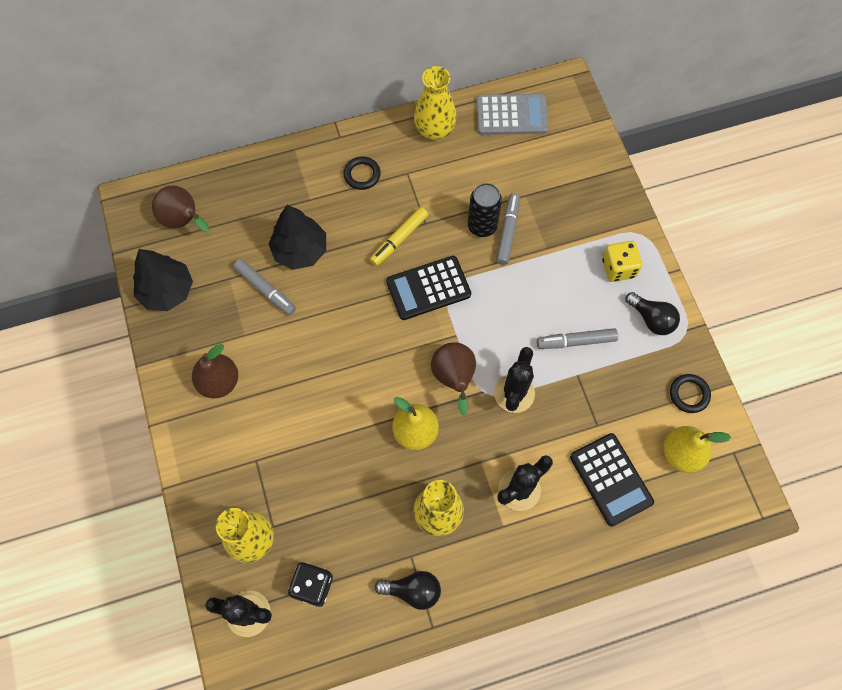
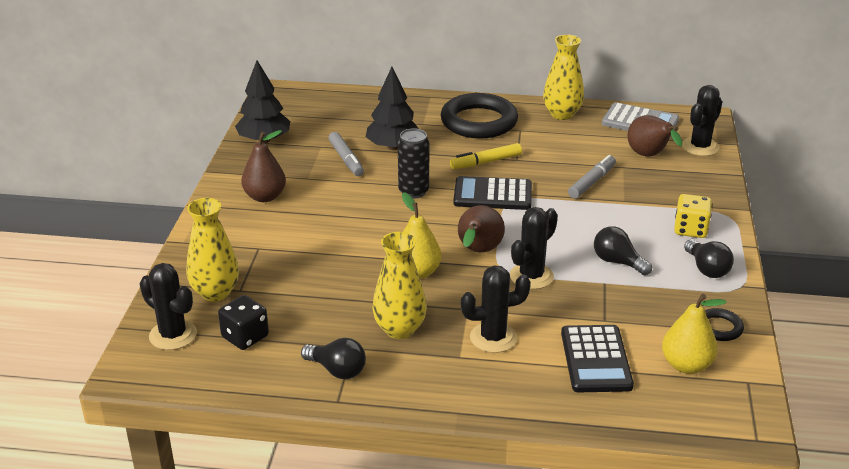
camera: 25 degrees right, 35 degrees down
brown pear [152,185,209,232] -> brown pear moved to [628,115,682,157]
black ring [343,156,381,190] -> black ring [440,93,518,139], size x2.17
black can [468,183,502,237] -> black can moved to [398,128,429,199]
grey marker [537,328,618,349] -> black light bulb [594,226,652,275]
none -> black cactus [682,85,722,156]

